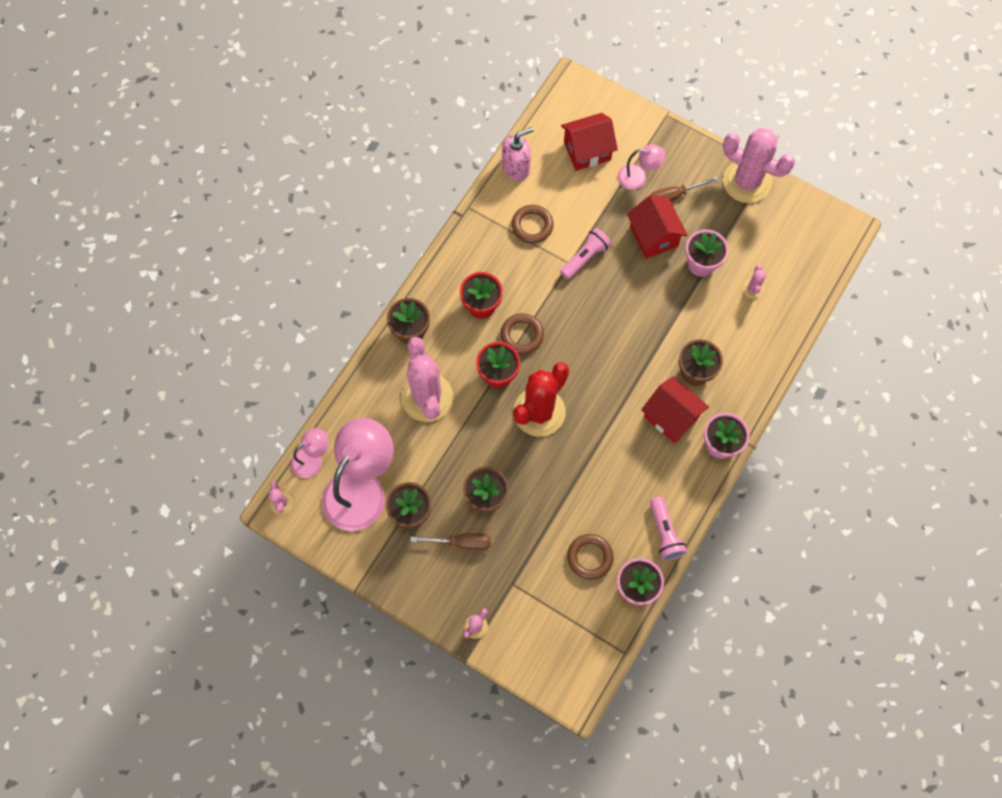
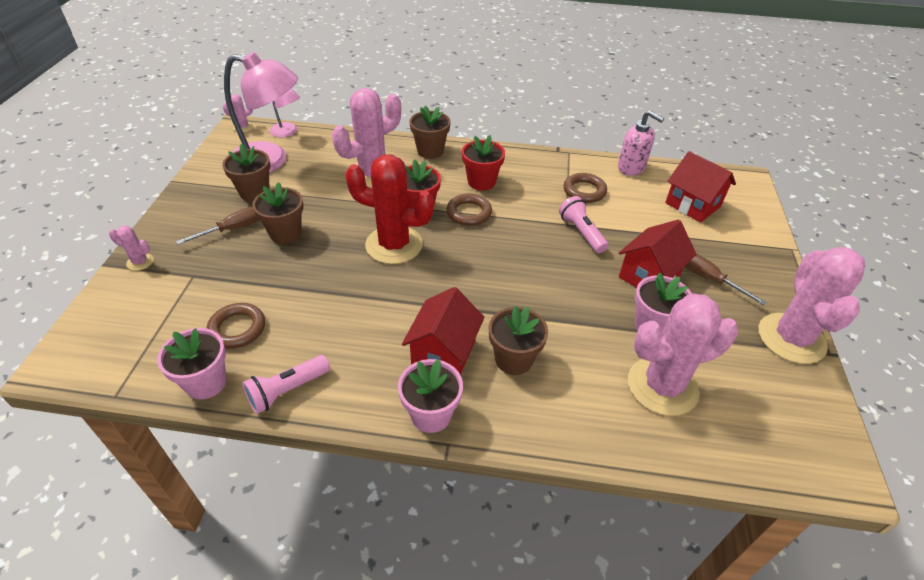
camera: 65 degrees right, 25 degrees down
brown screwdriver [410,533,491,550] -> brown screwdriver turned 105 degrees counterclockwise [176,207,259,245]
pink flashlight [560,228,611,280] -> pink flashlight turned 135 degrees counterclockwise [559,196,609,253]
pink lamp [618,144,665,190] -> none
pink cactus [742,265,766,299] -> pink cactus [628,293,738,416], size x2.35

